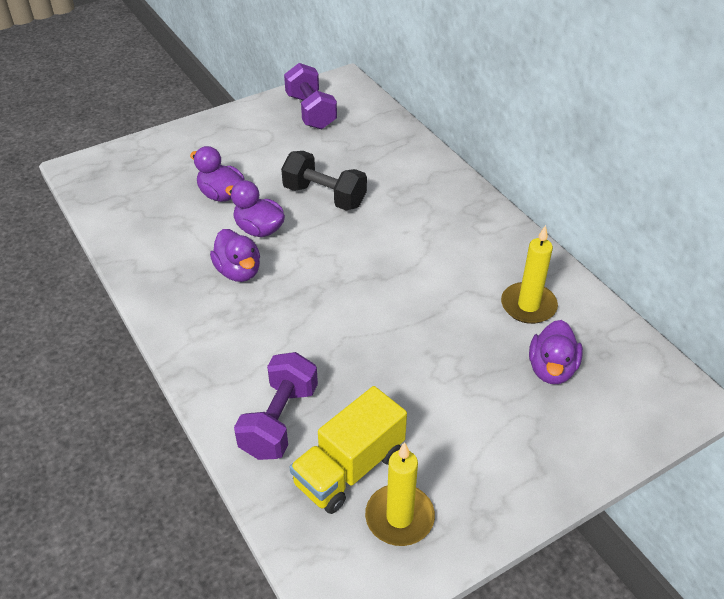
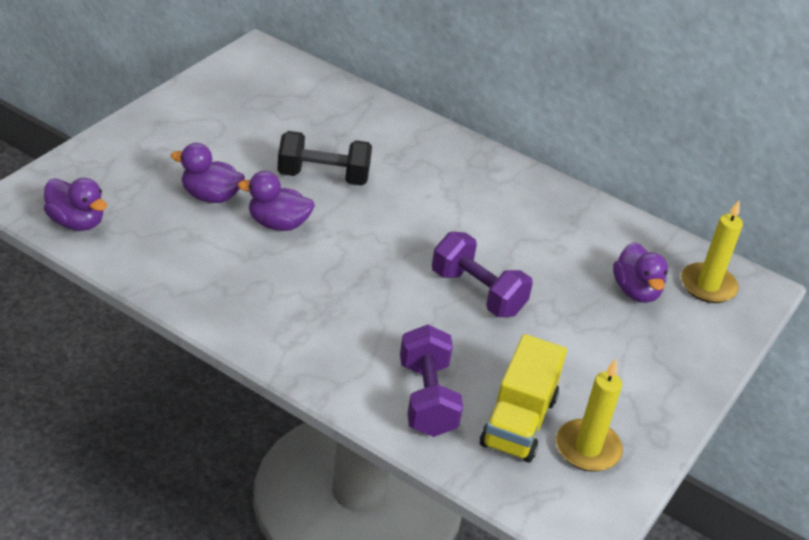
camera: 30 degrees left, 5 degrees down
purple duck [210,229,260,282] -> purple duck moved to [44,178,107,231]
purple dumbbell [284,63,337,129] -> purple dumbbell moved to [432,232,533,317]
yellow candle [501,225,558,324] -> yellow candle moved to [681,200,743,303]

